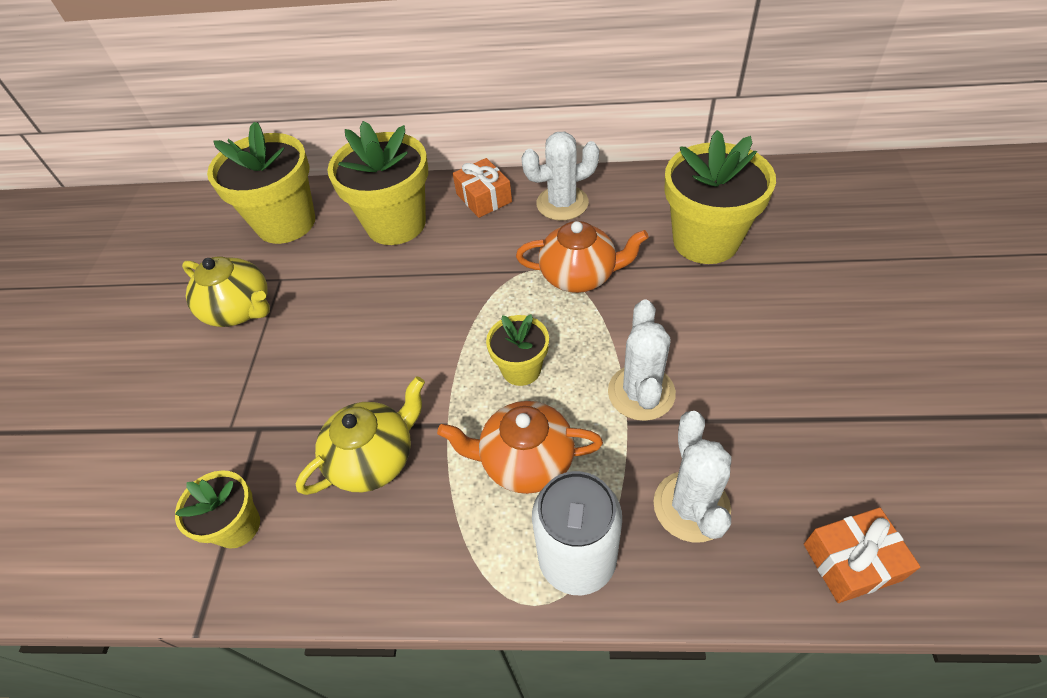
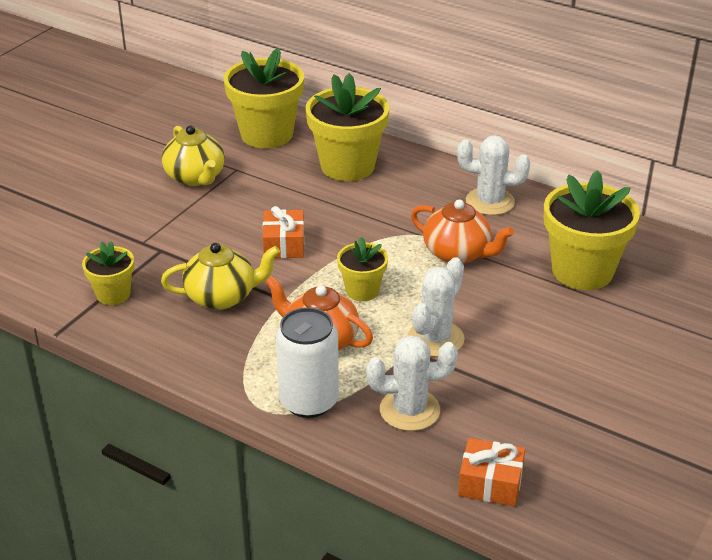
camera: 25 degrees right, 15 degrees down
orange gift [453,158,512,218] -> orange gift moved to [263,206,304,258]
white cactus [653,411,731,542] -> white cactus turned 60 degrees clockwise [366,335,458,431]

